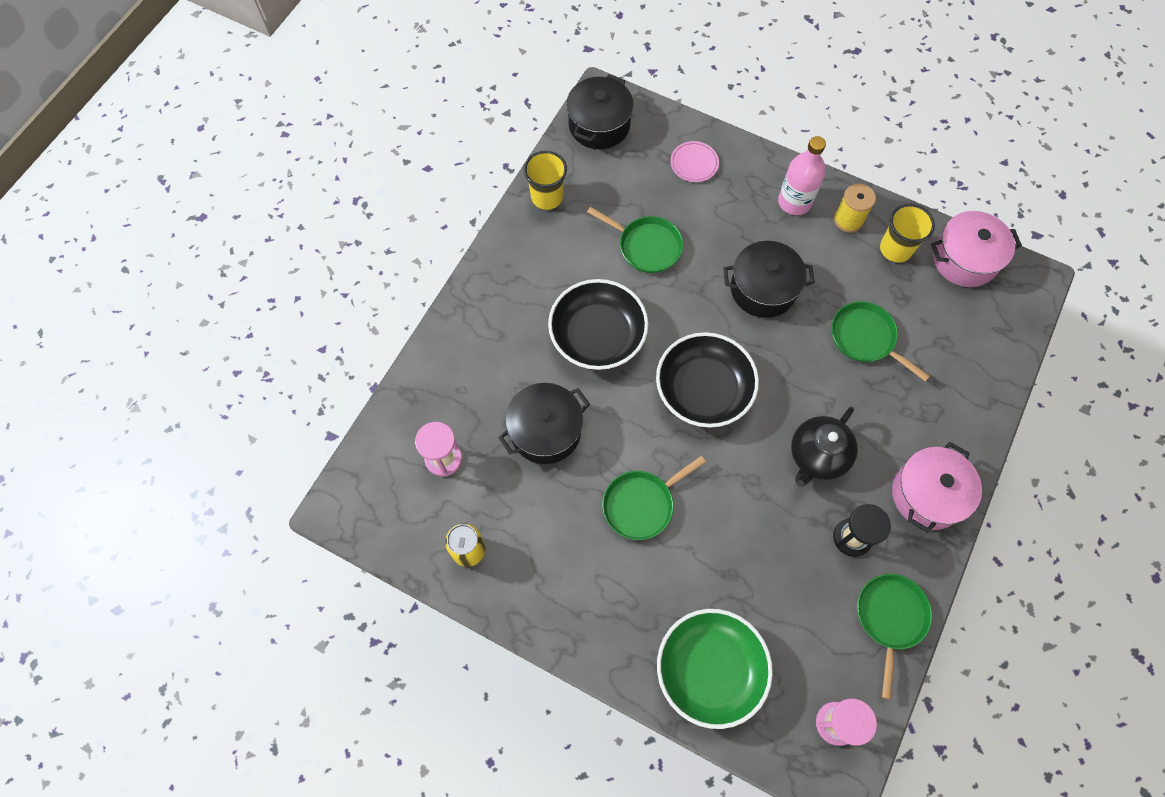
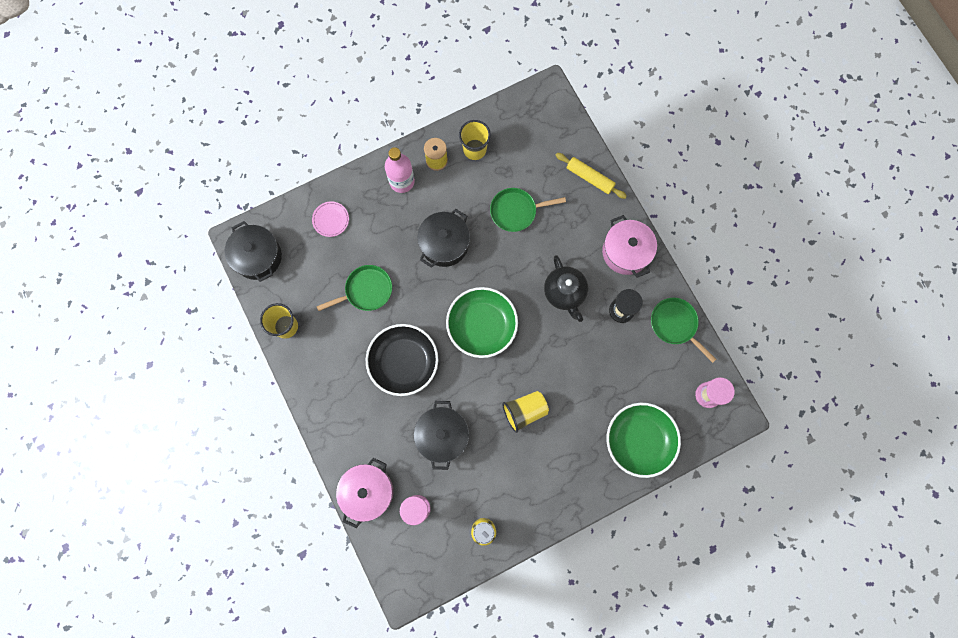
camera: 55 degrees left, 10 degrees up
green pan [602,456,706,540] -> yellow cup [502,391,549,433]
black bowl [656,332,759,428] -> green bowl [446,287,518,358]
pink pot [931,211,1022,287] -> pink pot moved to [336,458,393,528]
none -> yellow rolling pin [555,153,627,199]

